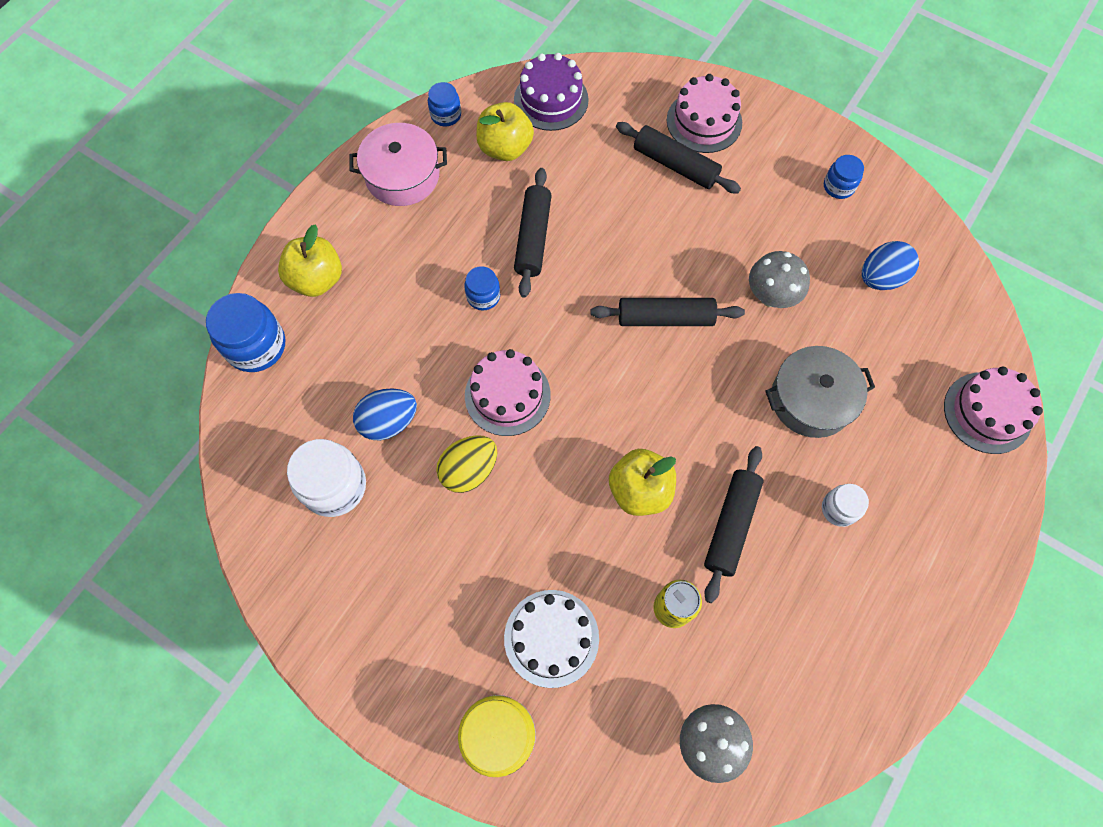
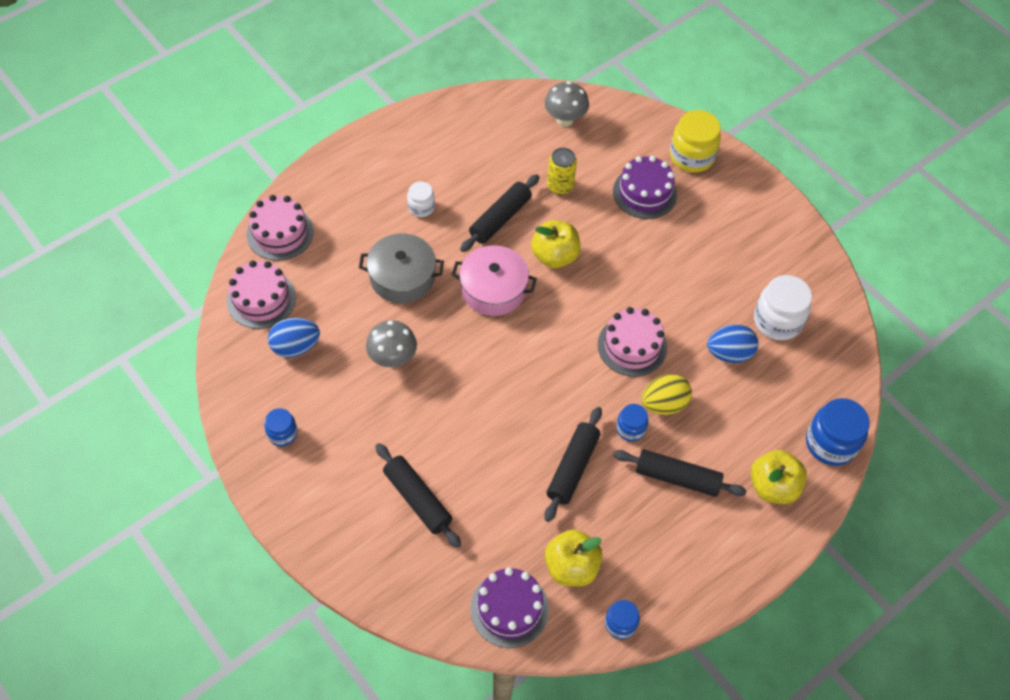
camera: 165 degrees left, 10 degrees down
pink pot [349,123,447,206] -> pink pot moved to [452,245,537,316]
yellow egg [436,435,497,493] -> yellow egg moved to [641,374,692,415]
white cake [504,590,599,688] -> purple cake [613,156,677,219]
black rolling pin [590,298,745,326] -> black rolling pin moved to [613,449,747,497]
pink cake [667,74,742,153] -> pink cake moved to [227,261,296,329]

